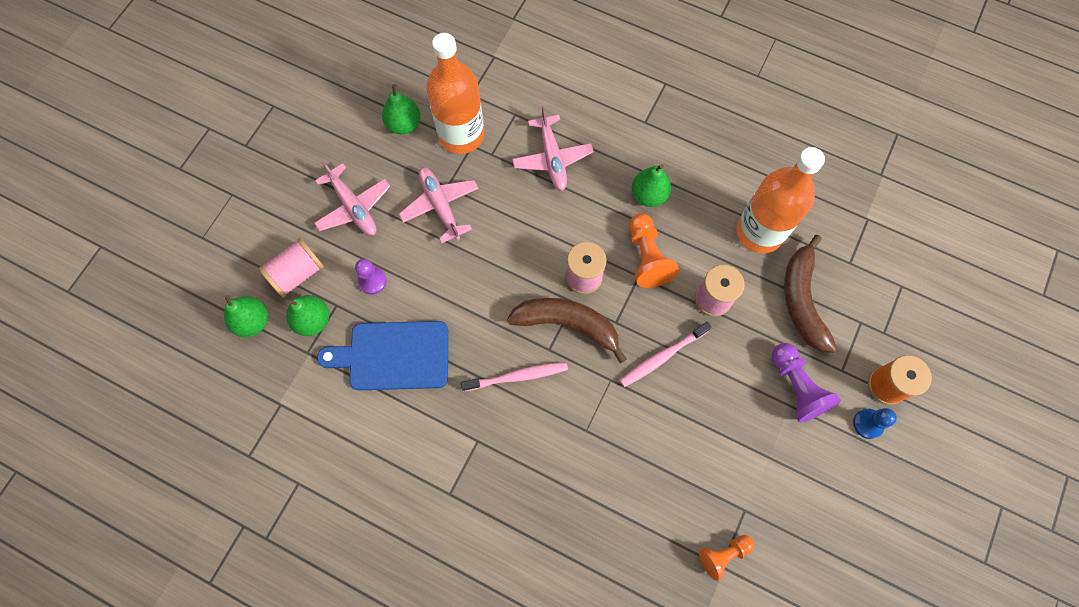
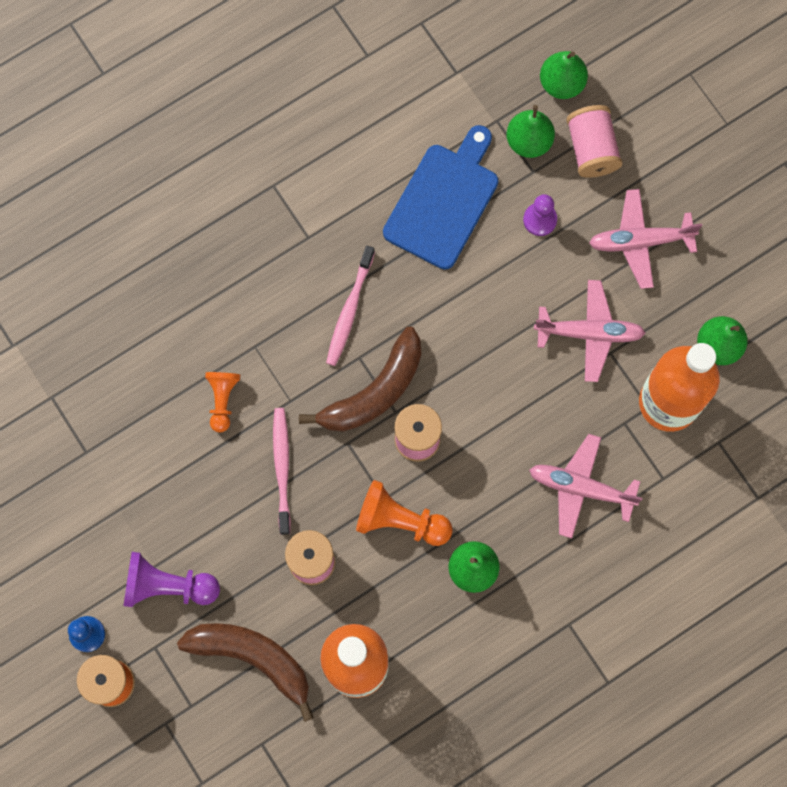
camera: 120 degrees right, 5 degrees up
orange pawn [699,535,755,581] -> orange pawn moved to [205,372,240,433]

